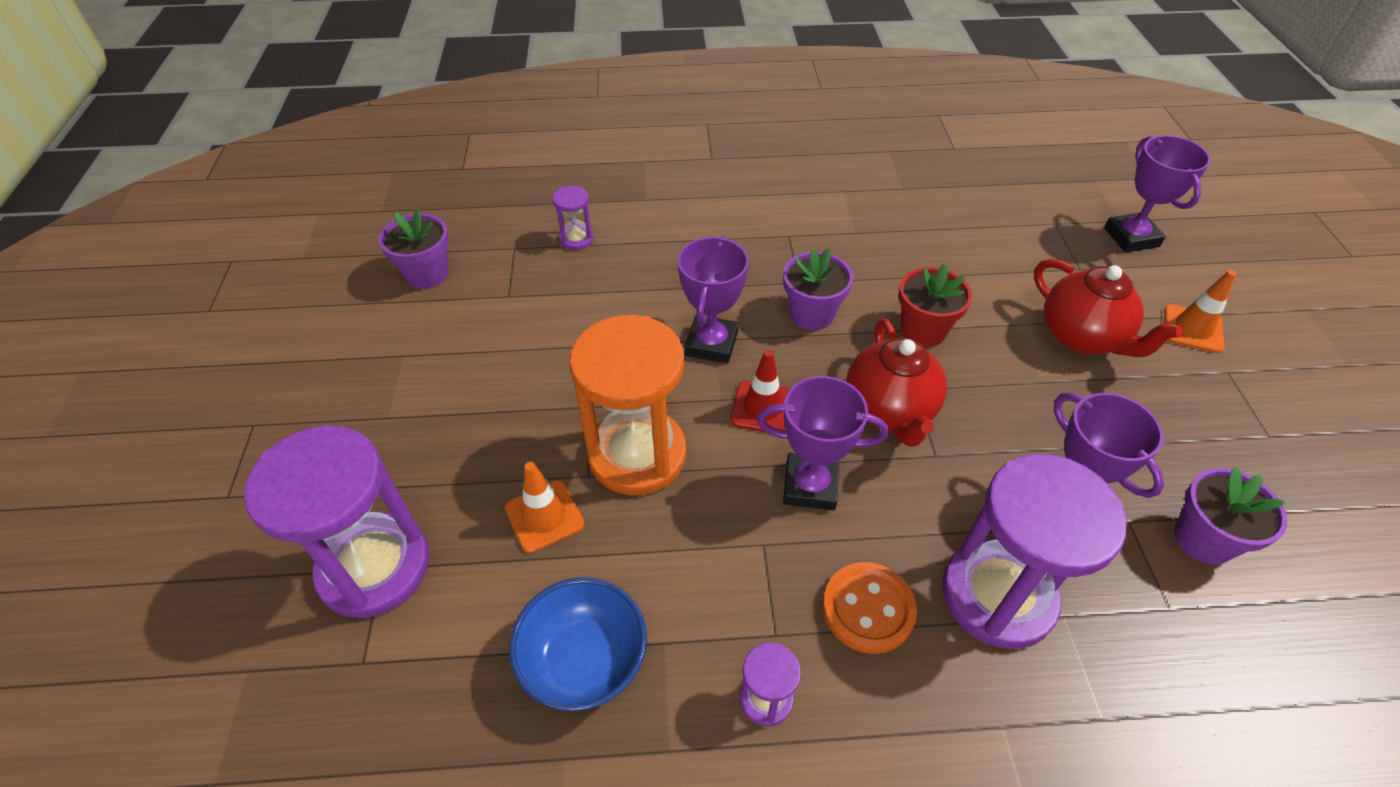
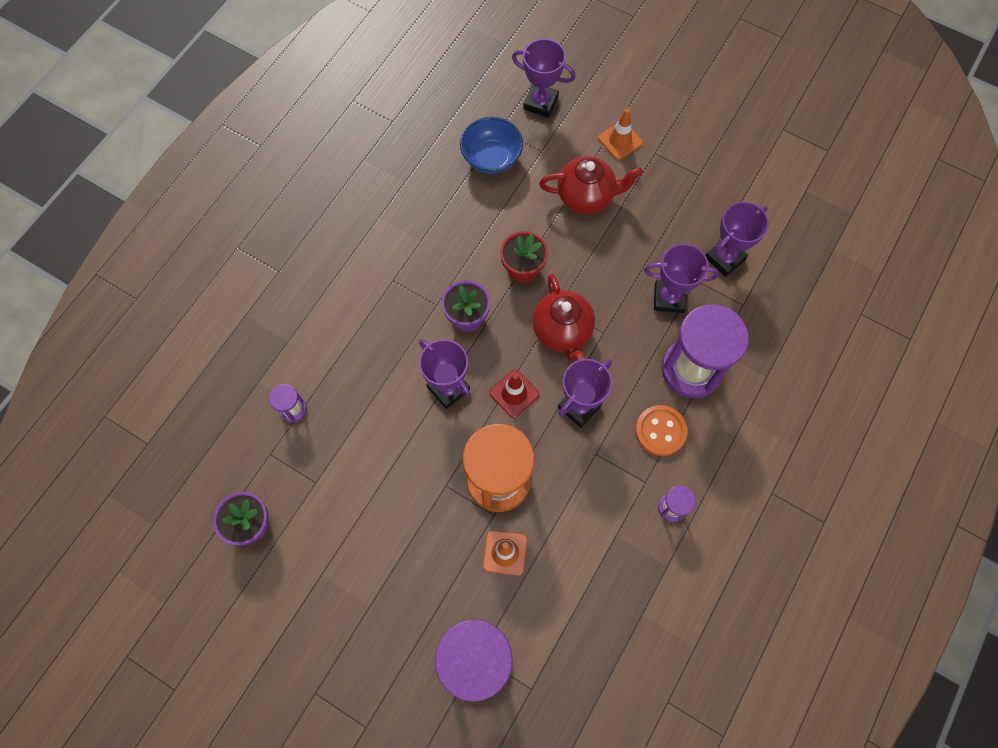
camera: 55 degrees left, 20 degrees up
blue bowl [509,577,647,711] -> blue bowl moved to [460,117,523,174]
red teapot [846,318,947,447] -> red teapot turned 45 degrees clockwise [532,274,595,363]
purple flower pot [1174,467,1287,565] -> purple trophy [705,202,769,277]

